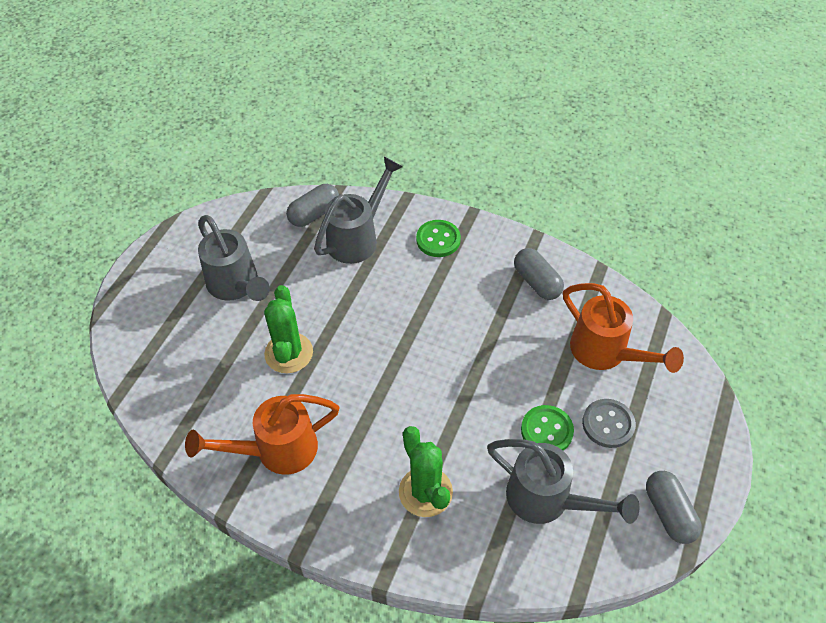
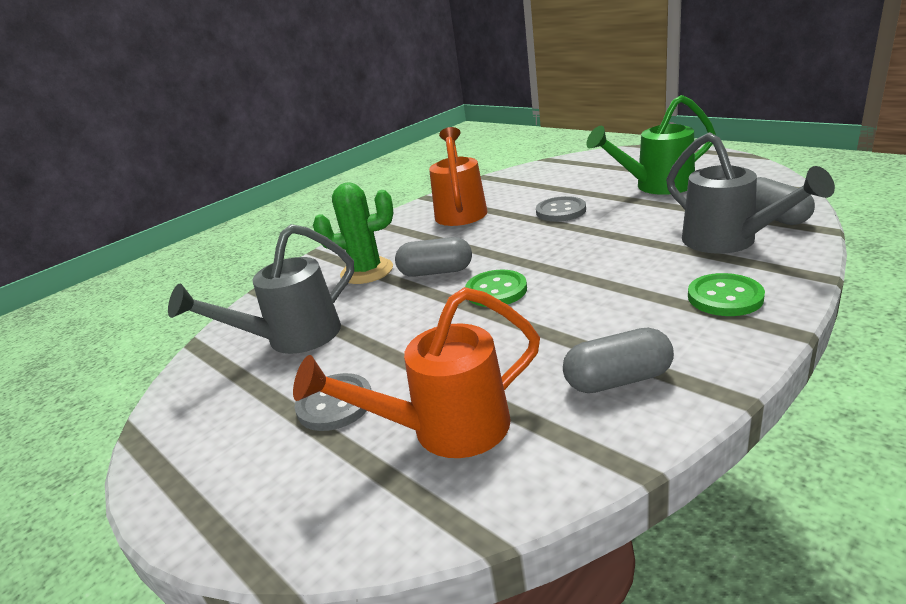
camera: 115 degrees right, 25 degrees down
grey watering can [198,215,270,301] -> green watering can [586,95,716,195]
green cactus [264,285,313,373] -> grey button [536,196,586,222]
green button [521,405,574,451] -> green button moved to [465,270,527,307]
grey capsule [646,471,702,544] -> grey capsule moved to [395,237,472,277]

